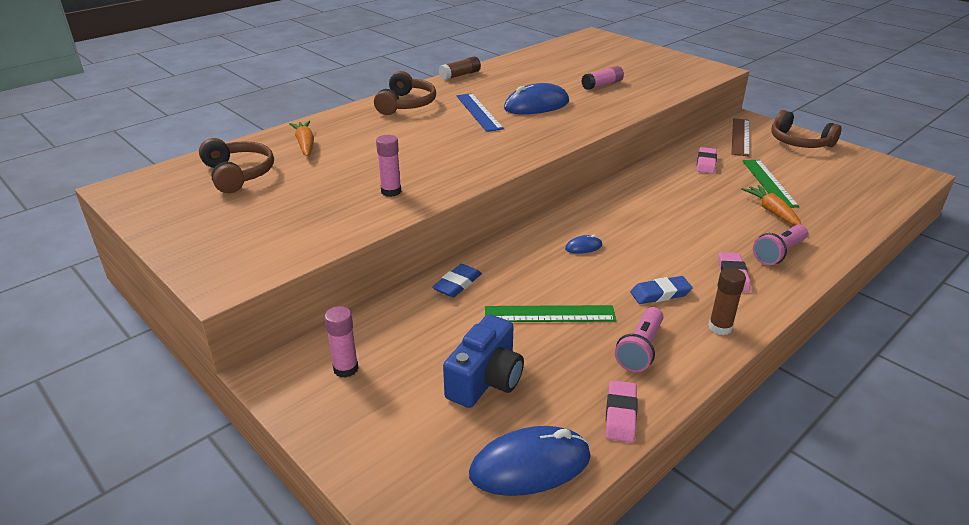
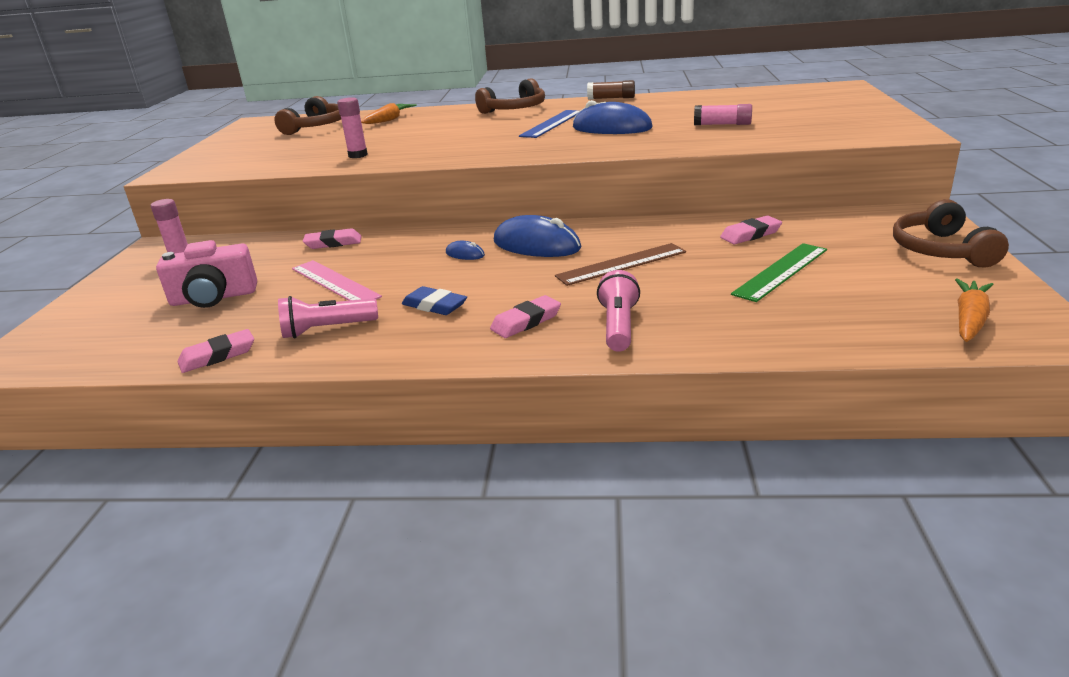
camera: 50 degrees right, 5 degrees down
blue eraser [432,264,482,298] -> pink eraser [303,228,361,249]
blue camera [443,314,524,408] -> pink camera [156,240,257,308]
blue mouse [469,426,591,496] -> blue mouse moved to [494,215,582,257]
green ruler [485,305,616,322] -> pink ruler [292,260,382,301]
brown glue stick [709,268,746,335] -> none
brown ruler [731,118,750,157] -> brown ruler moved to [555,243,686,286]
orange carrot [741,185,802,226] -> orange carrot moved to [955,279,994,342]
pink flashlight [753,225,808,265] -> pink flashlight turned 90 degrees clockwise [597,270,640,352]

